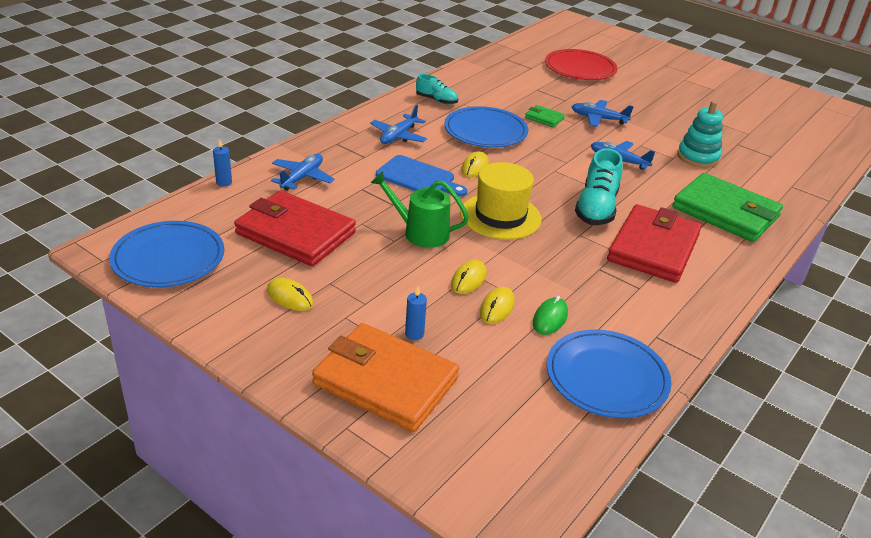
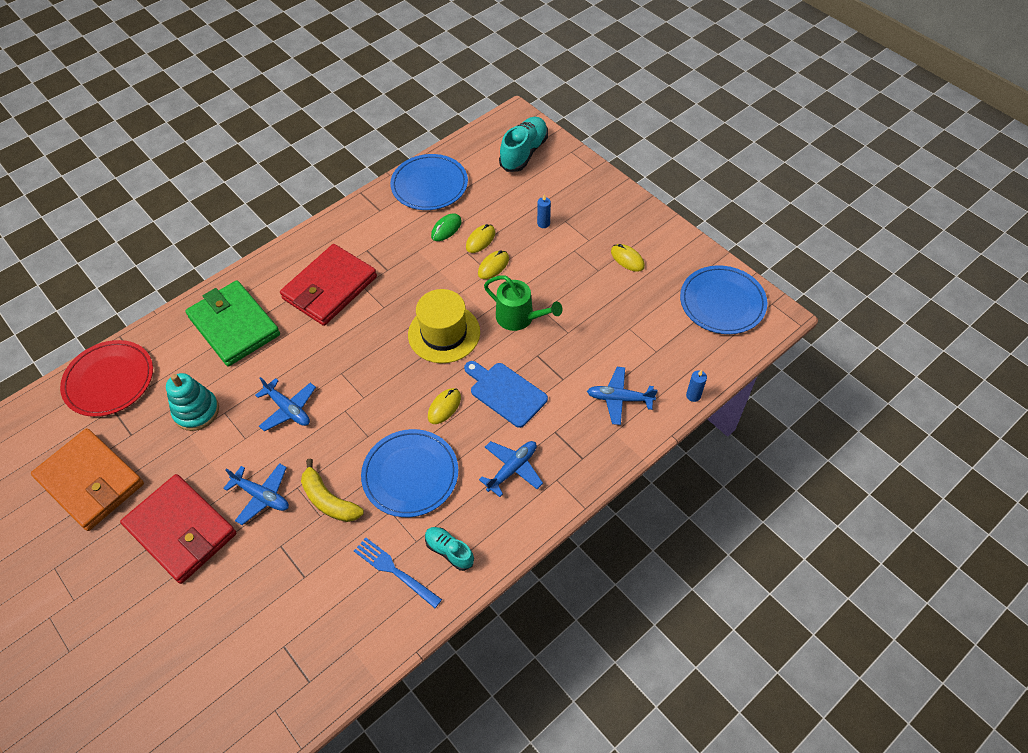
camera: 165 degrees left, 20 degrees up
red wallet [234,190,356,266] -> red wallet moved to [120,474,236,584]
blue plane [271,154,335,191] -> blue plane turned 60 degrees clockwise [587,367,658,425]
orange wallet [312,323,459,432] -> orange wallet moved to [31,428,144,531]
green wallet [525,105,565,127] -> yellow banana [301,459,364,522]
red plate [545,49,618,80] -> red plate moved to [60,340,153,417]
turquoise shoe [575,148,623,225] -> turquoise shoe moved to [499,117,548,172]
none -> blue fork [354,537,442,608]

